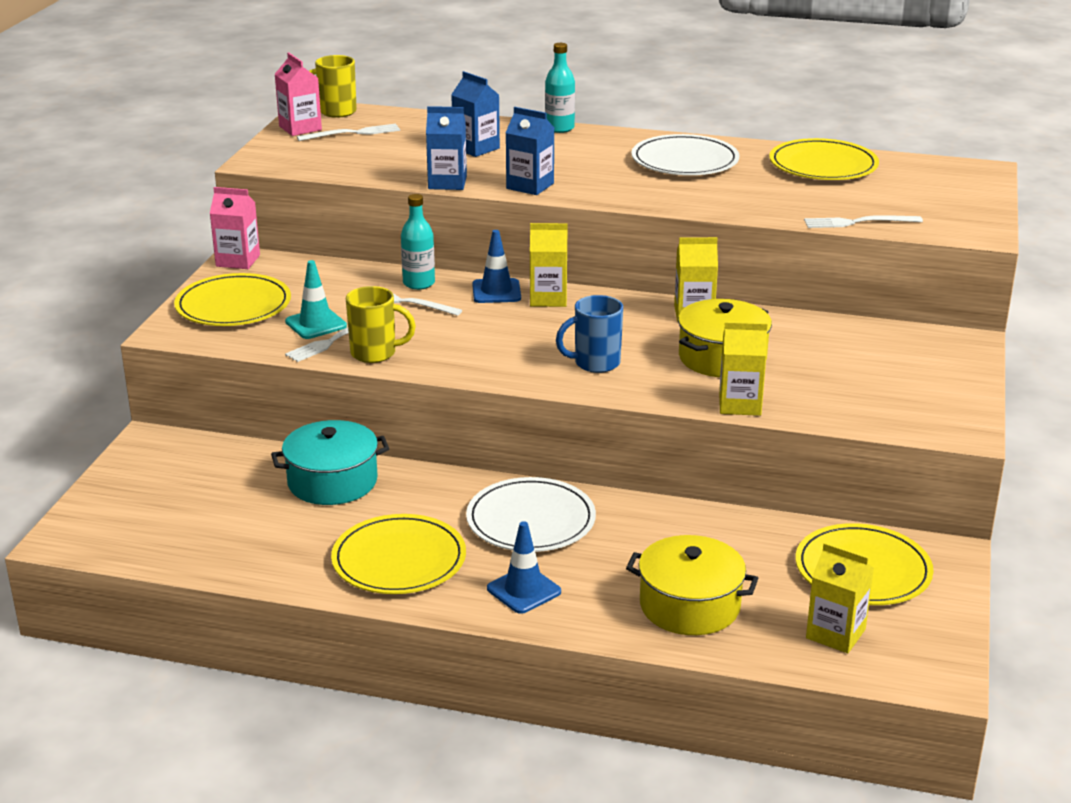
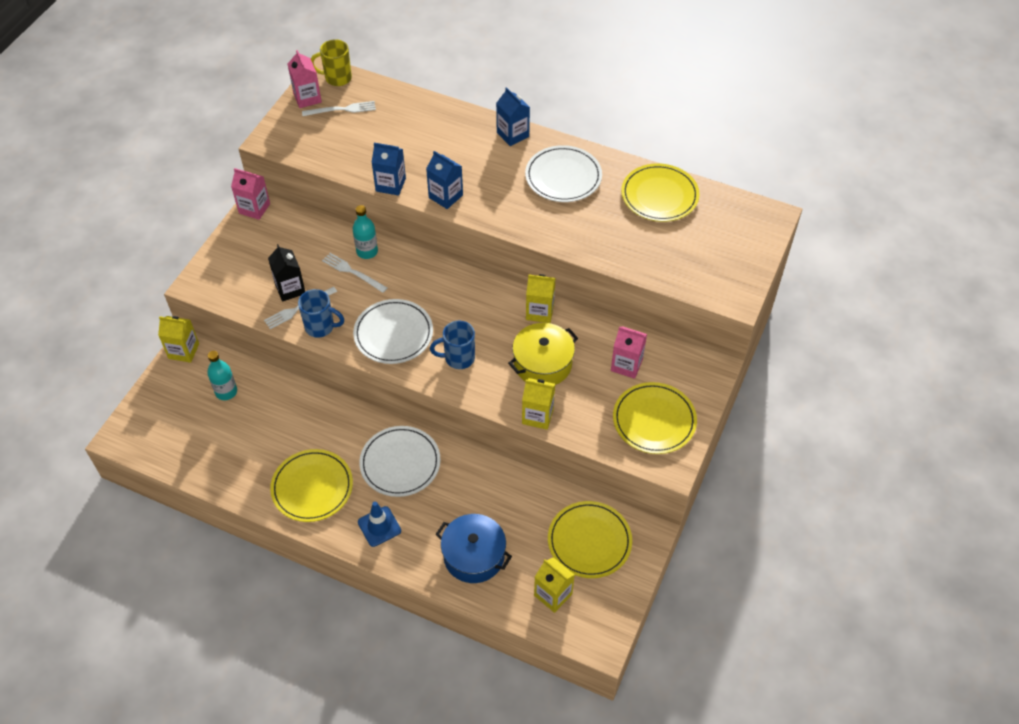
camera: 10 degrees right, 25 degrees up
yellow plate [174,273,291,326] -> yellow plate moved to [613,382,697,454]
turquoise pot [271,420,389,505] -> none
turquoise traffic cone [285,260,347,339] -> black carton [268,244,305,302]
yellow mug [346,286,416,363] -> blue mug [298,289,344,338]
blue carton [451,71,500,157] -> blue carton moved to [496,87,530,146]
blue traffic cone [472,230,521,303] -> none
yellow carton [530,223,568,307] -> yellow carton moved to [158,316,199,363]
turquoise bottle [545,43,575,133] -> turquoise bottle moved to [207,351,237,400]
yellow pot [626,535,758,635] -> blue pot [436,514,512,583]
white fork [804,215,923,228] -> none
none -> white plate [353,299,433,364]
none -> pink carton [611,326,647,379]

